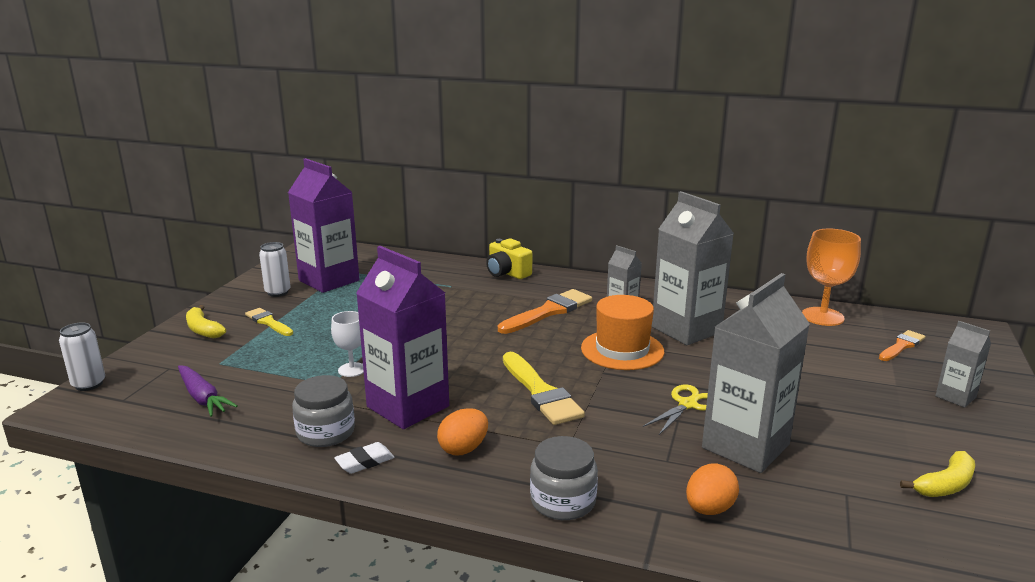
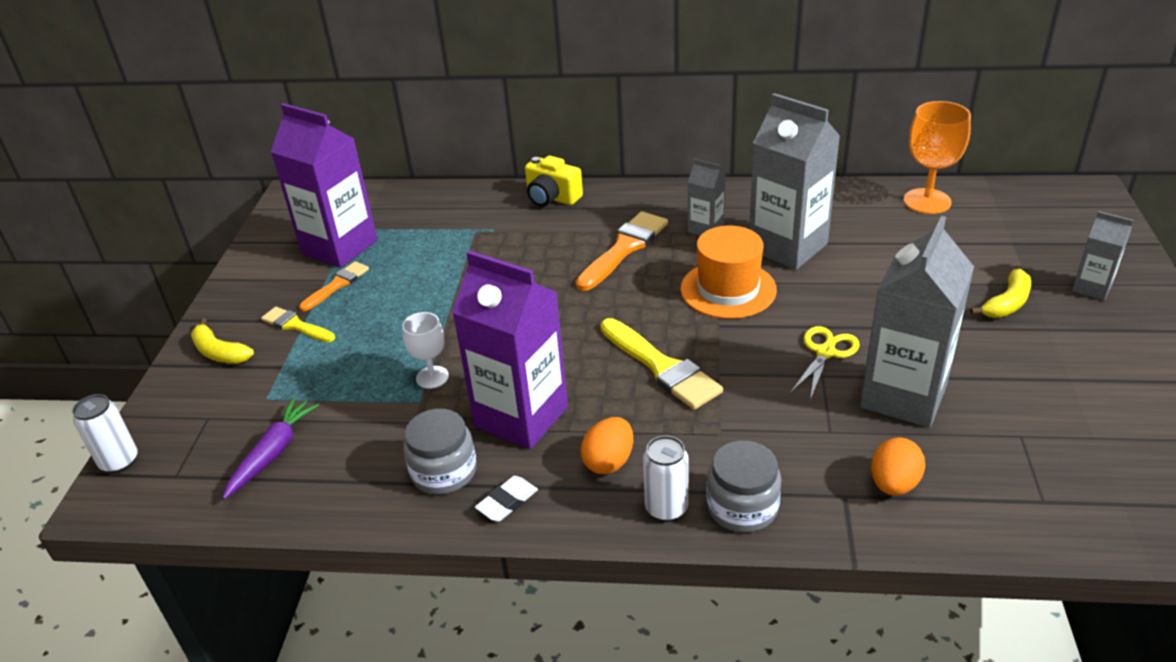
camera: 10 degrees left, 15 degrees up
purple carrot [178,365,237,417] -> purple carrot turned 105 degrees counterclockwise [222,398,319,499]
white can [259,242,291,297] -> white can moved to [643,436,688,522]
orange brush [879,330,925,361] -> orange brush moved to [299,261,369,311]
yellow banana [900,451,975,497] -> yellow banana moved to [970,269,1031,318]

